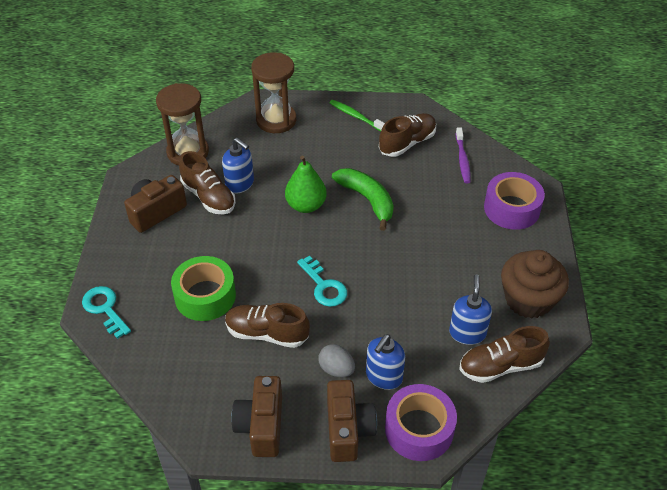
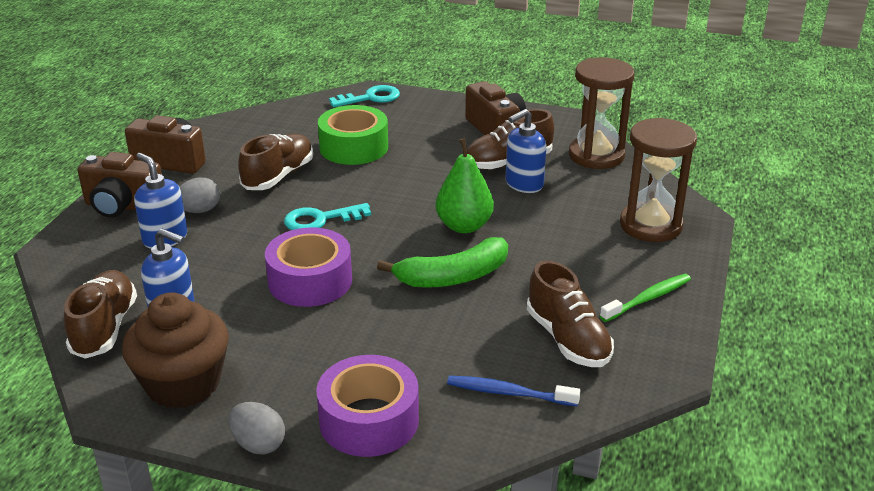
camera: 105 degrees right, 15 degrees down
purple tape [385,384,457,461] -> purple tape moved to [265,227,352,307]
purple toothbrush [456,127,471,183] -> blue toothbrush [447,376,580,406]
none -> grey egg [229,402,285,454]

